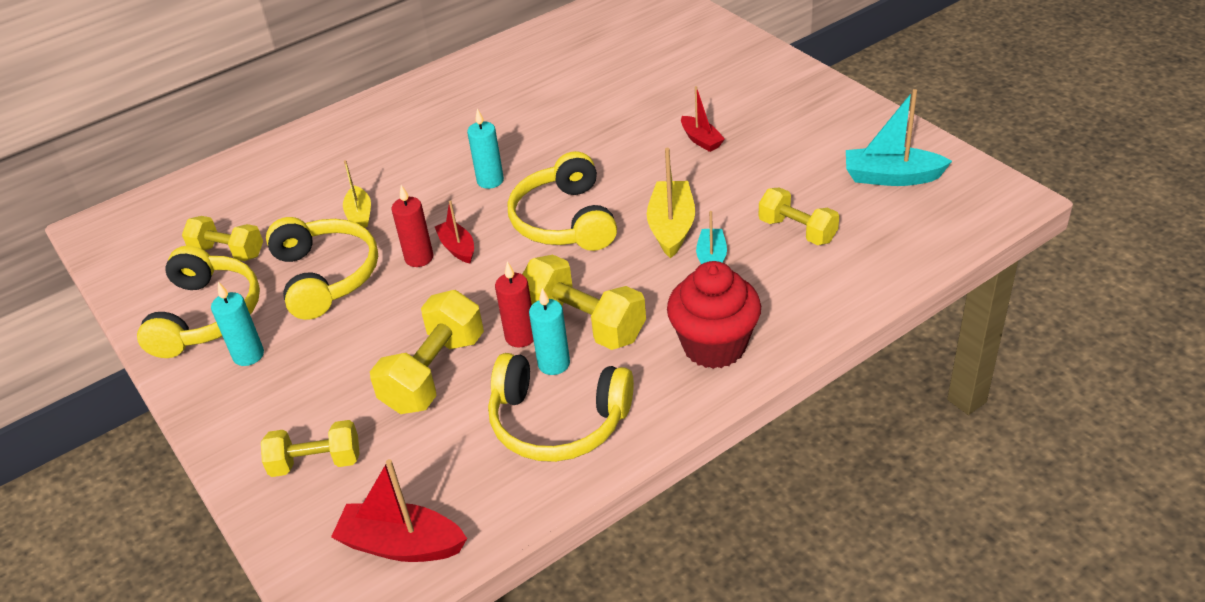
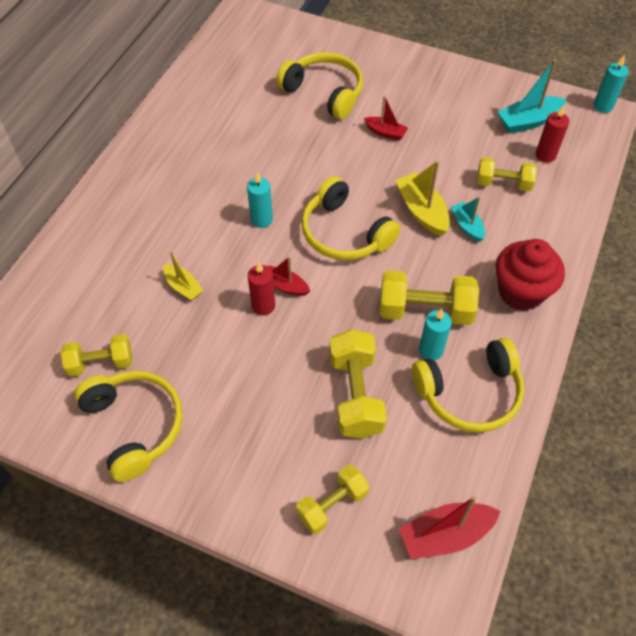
camera: 35 degrees left, 15 degrees up
turquoise candle [211,282,264,366] -> turquoise candle moved to [594,55,629,113]
yellow headphones [266,217,378,320] -> yellow headphones moved to [276,52,363,119]
red candle [495,261,534,347] -> red candle moved to [536,105,569,163]

